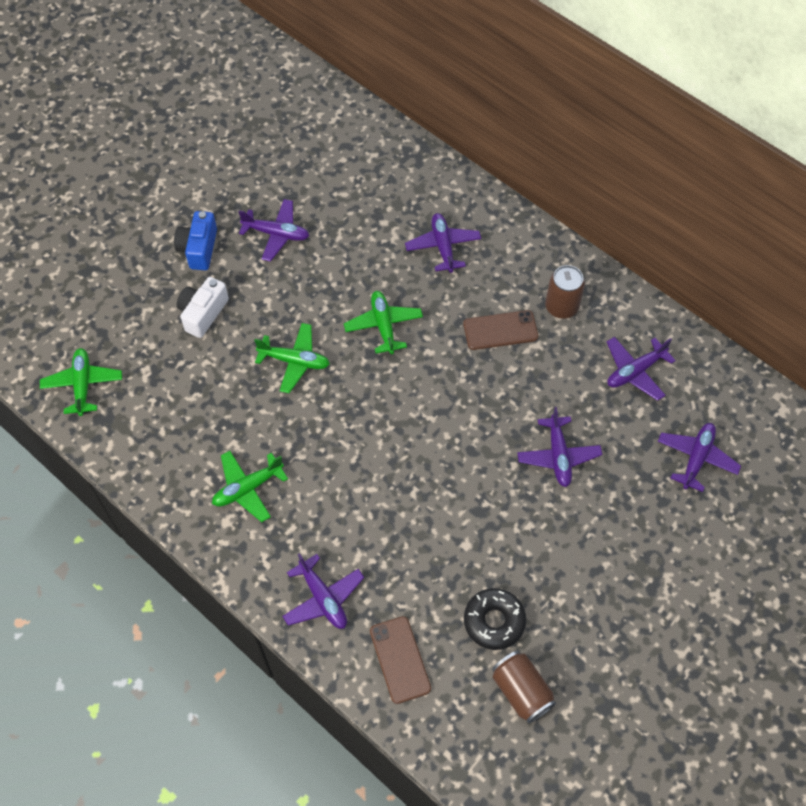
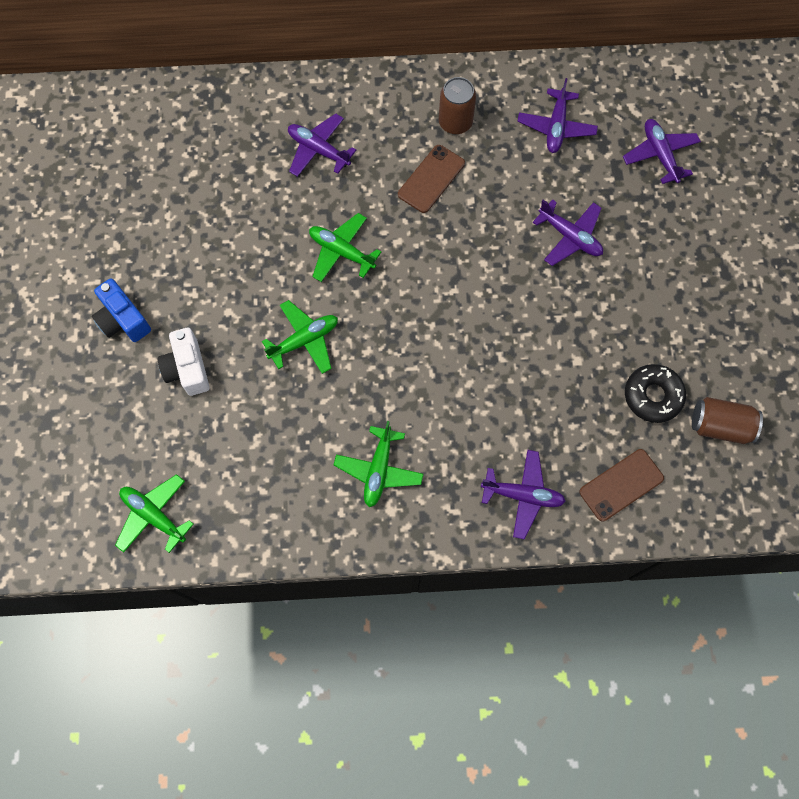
camera: 45 degrees left, 10 degrees up
purple plane [238,199,309,262] -> none
brown phone [370,616,431,704] -> brown phone turned 60 degrees counterclockwise [580,449,664,522]

